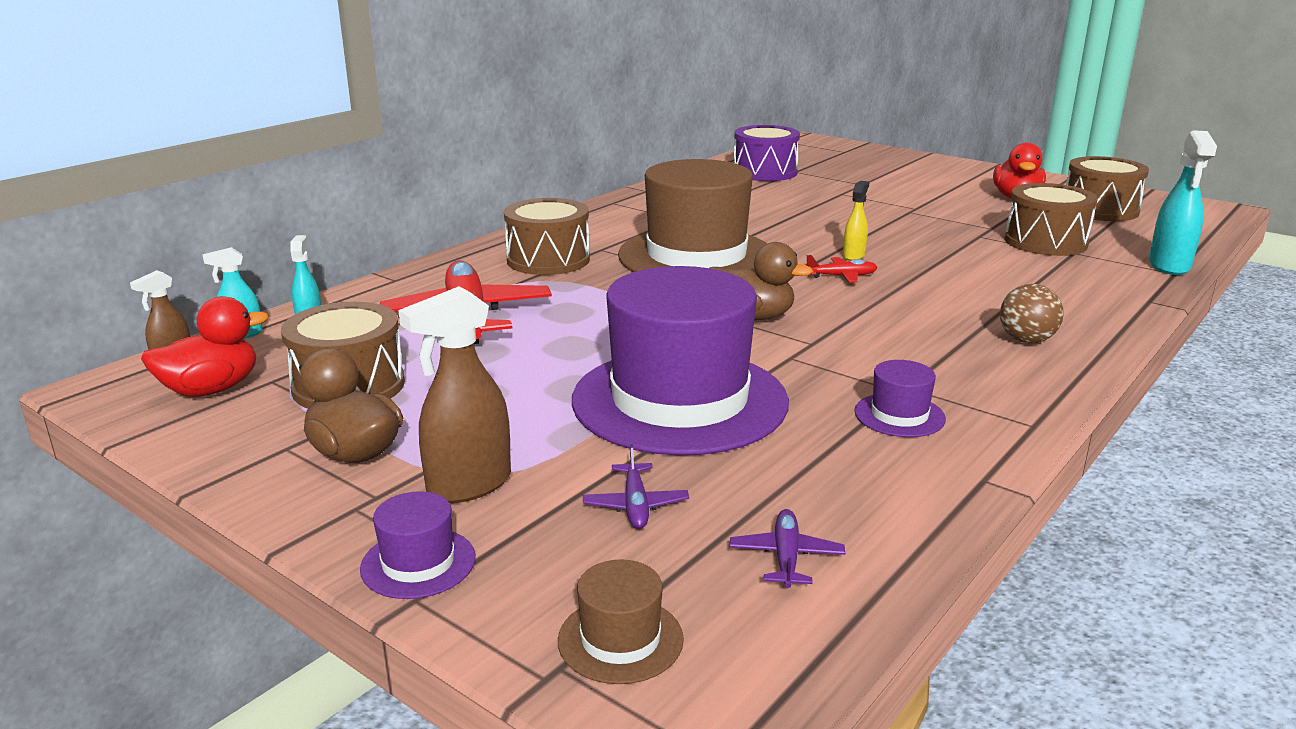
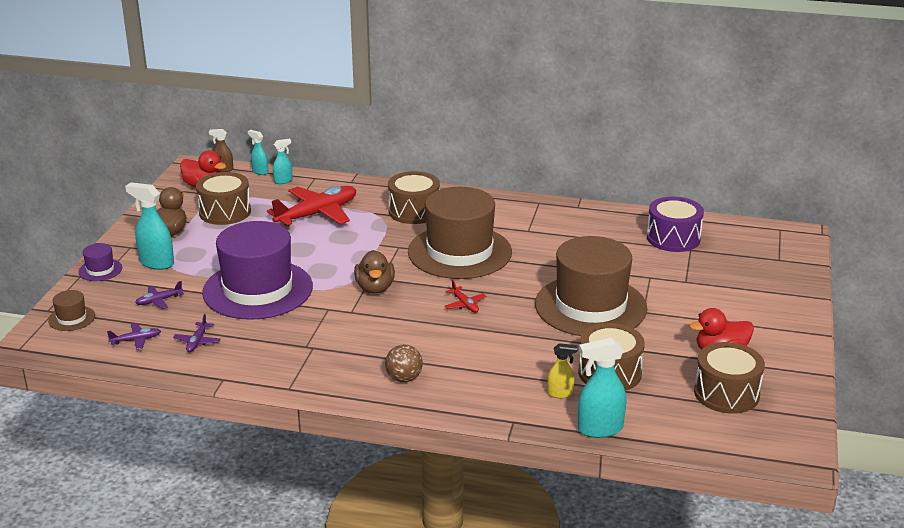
camera: 65 degrees right, 5 degrees up
brown spray bottle [398,286,511,503] -> turquoise spray bottle [125,182,174,270]
yellow spray bottle [843,181,869,261] -> yellow spray bottle moved to [547,343,578,398]
purple hat [854,360,946,437] -> none
none -> purple plane [173,314,220,352]
none -> brown hat [535,236,647,336]

